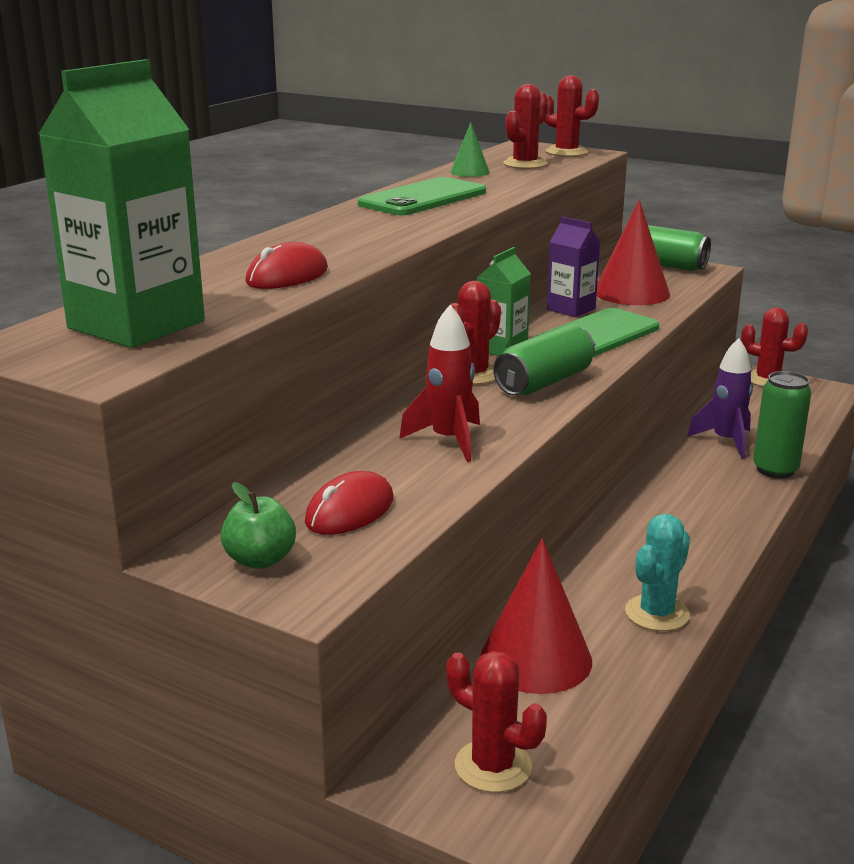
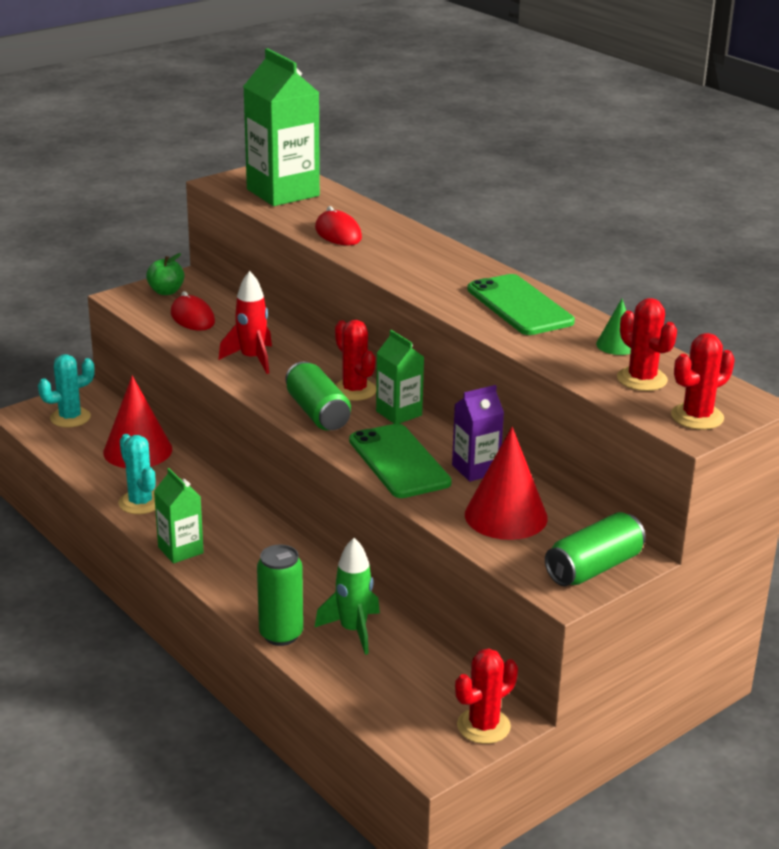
camera: 110 degrees right, 5 degrees up
red cactus [447,651,547,793] -> turquoise cactus [38,354,95,428]
purple rocket [687,338,753,459] -> green rocket [314,538,380,655]
none -> green carton [154,468,204,563]

